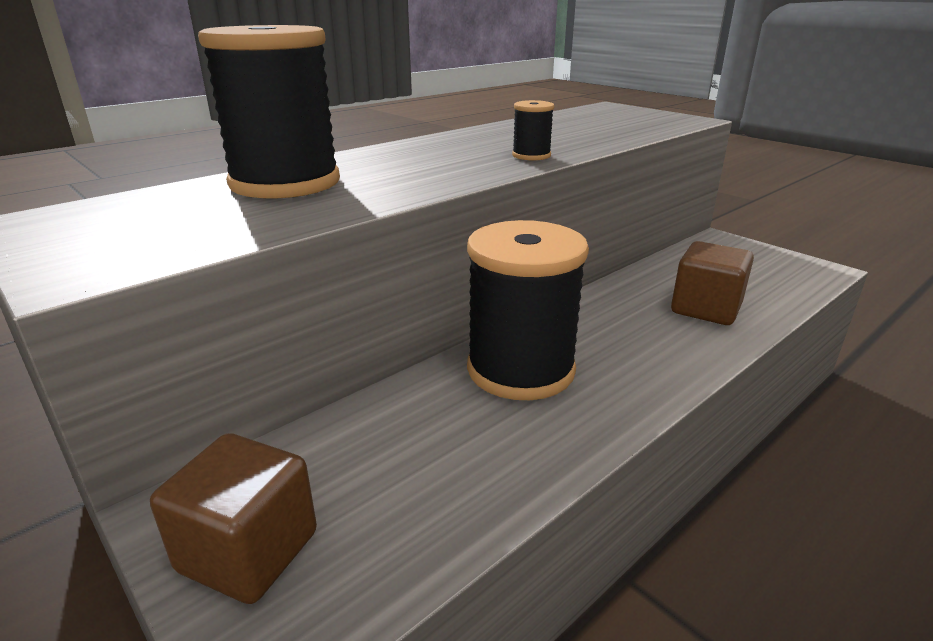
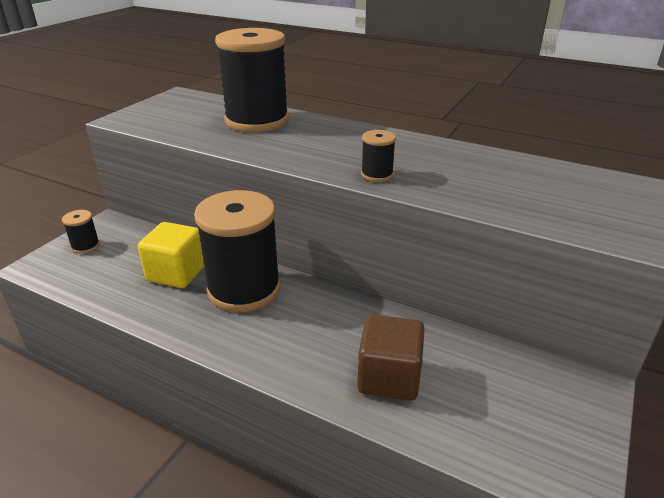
camera: 70 degrees right, 5 degrees up
brown cube [150,433,317,604] -> black spool [62,210,100,254]
none -> yellow cube [138,222,204,288]

